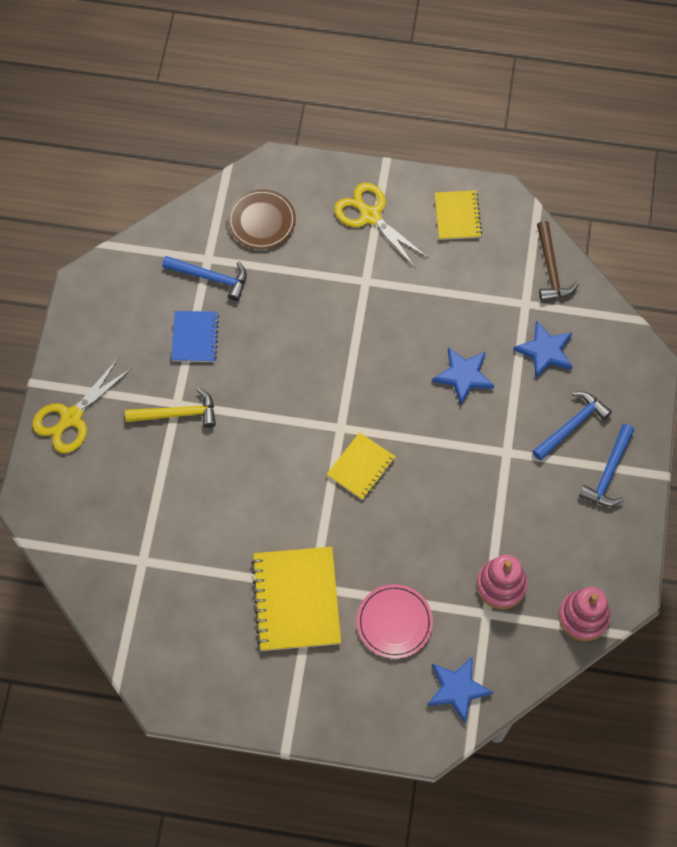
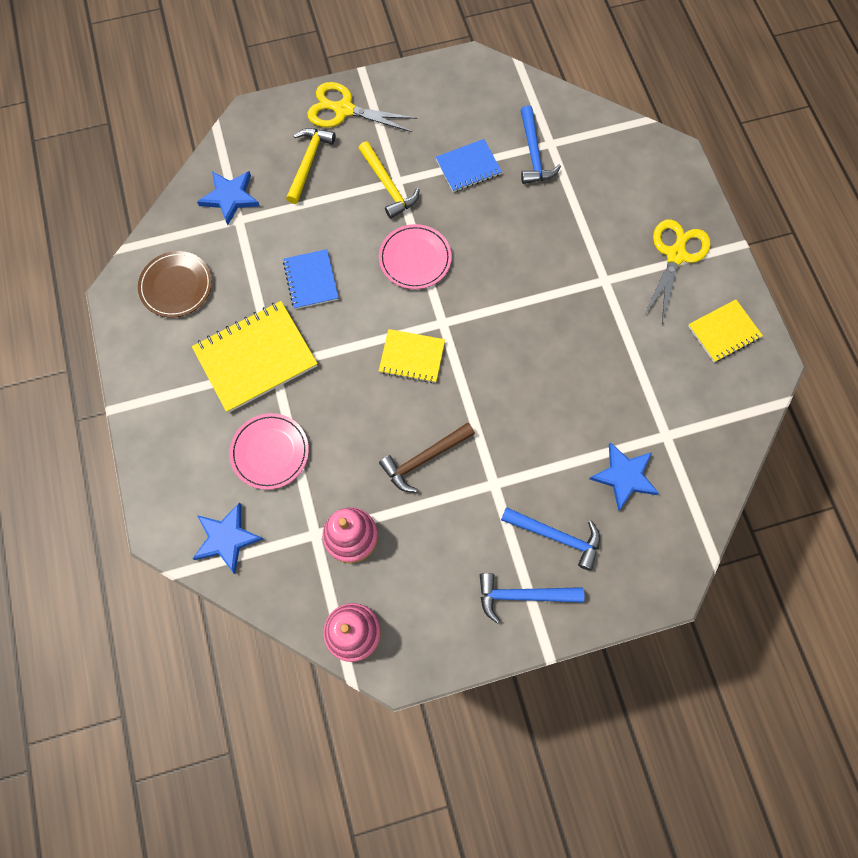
camera: 65 degrees right, 5 degrees up
brown plate [227,189,296,249] -> brown plate moved to [138,251,212,318]
blue star [432,347,494,405] -> blue star moved to [197,171,260,225]
brown hammer [537,221,579,301] -> brown hammer moved to [379,423,475,492]
none -> blue notebook [283,249,339,309]
none -> yellow hammer [286,128,336,204]
none -> pink plate [379,224,452,289]

